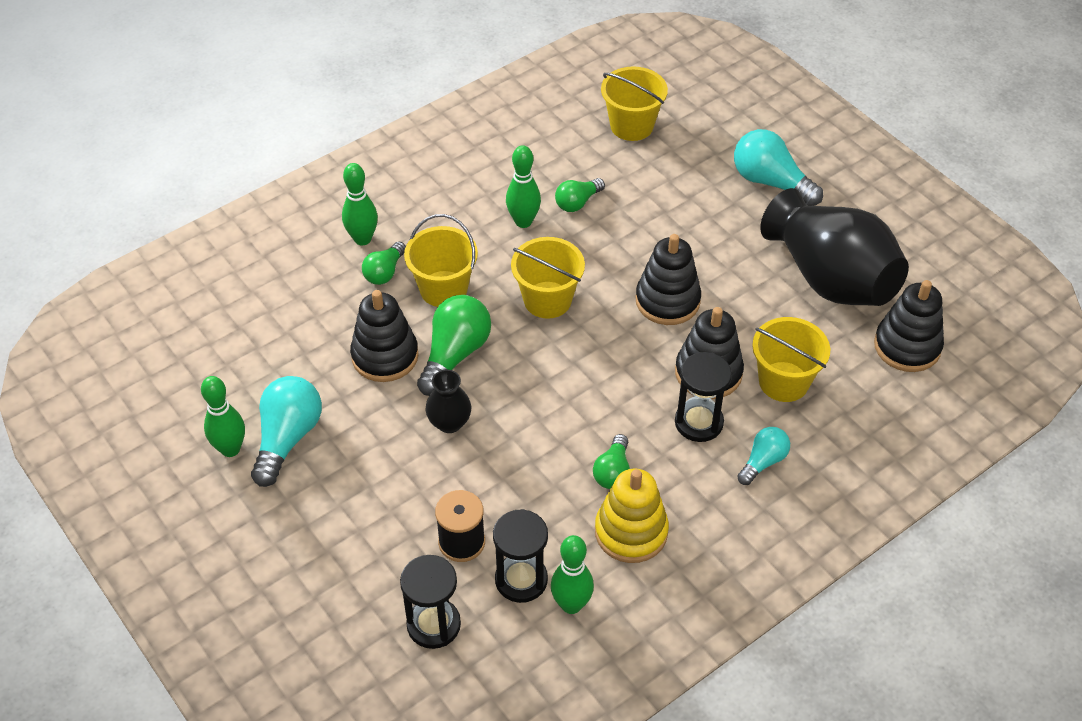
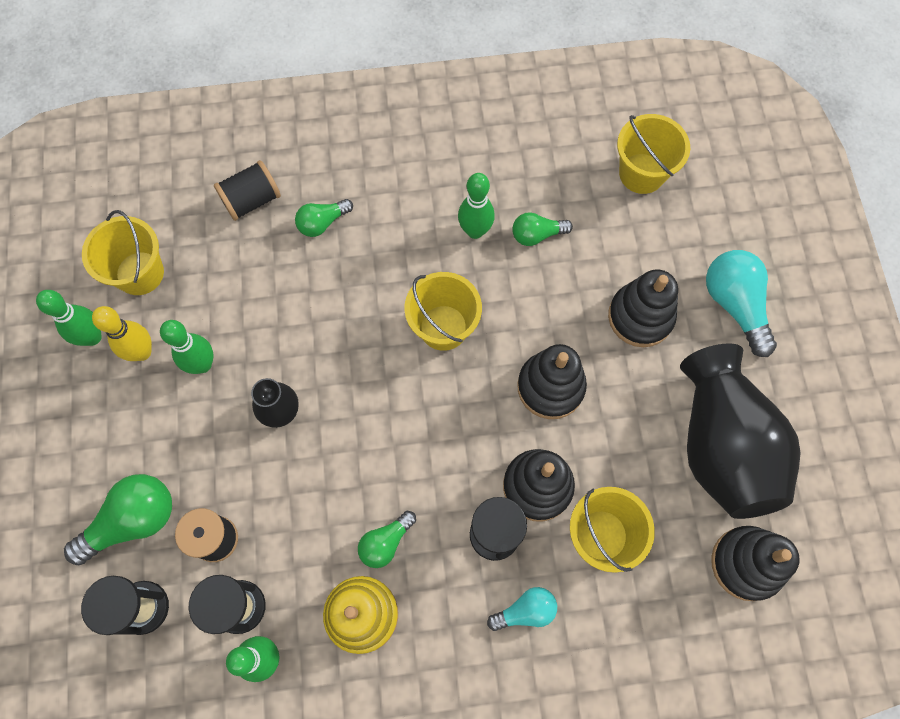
camera: 30 degrees right, 20 degrees up
turquoise light bulb [251,376,322,487] -> yellow bowling pin [92,306,152,361]
green bowling pin [342,163,378,245] -> green bowling pin moved to [160,320,214,374]
black stacking toy [350,290,419,382] -> black stacking toy moved to [608,269,678,347]
yellow bucket [404,214,478,307] -> yellow bucket moved to [82,210,164,295]
green light bulb [417,295,491,396] -> green light bulb moved to [64,474,172,565]
none -> black spool [214,160,281,221]

